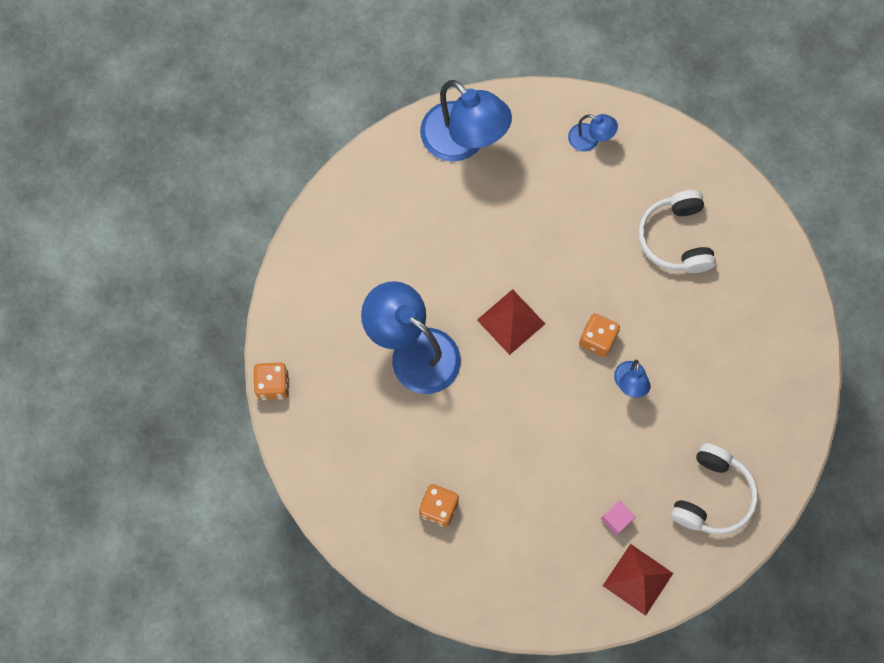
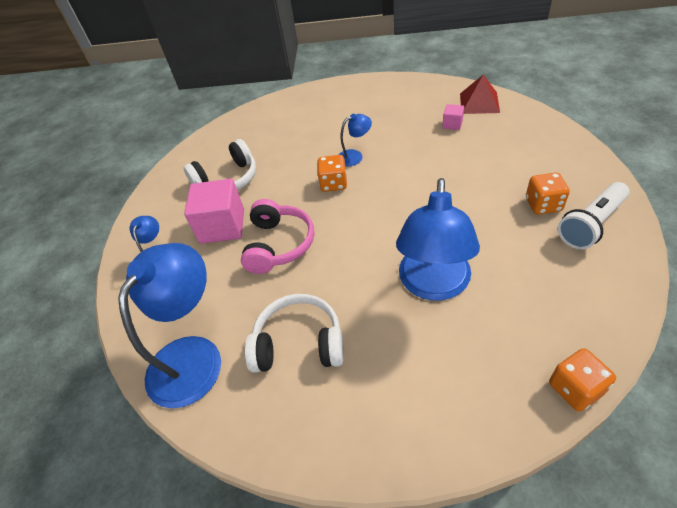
camera: 110 degrees left, 25 degrees down
red pyramid [477,289,545,355] -> none
white headphones [670,443,758,535] -> white headphones moved to [245,294,344,373]
none -> pink cube [184,179,244,244]
none -> pink headphones [241,199,314,274]
none -> white flashlight [558,182,630,249]

